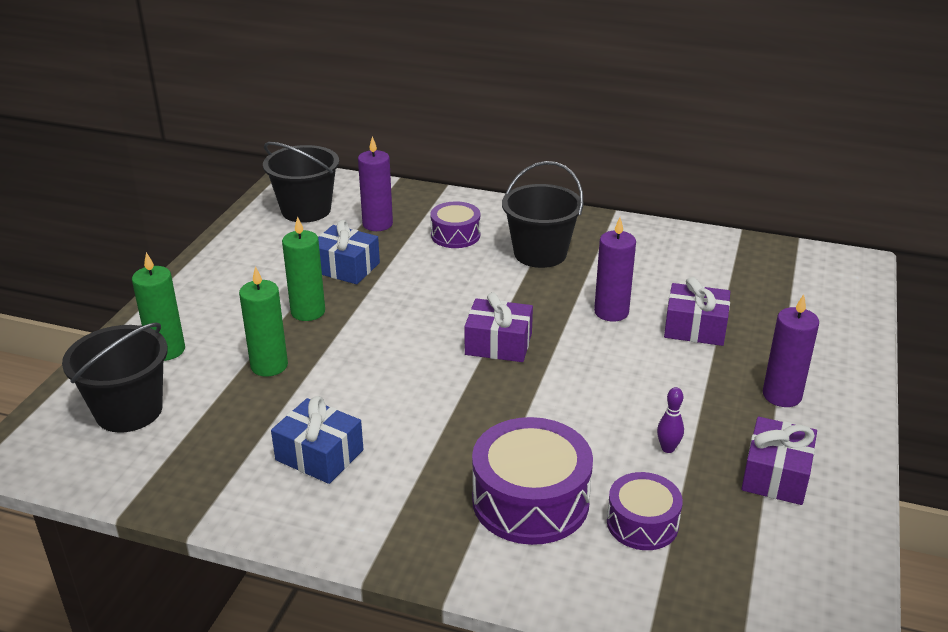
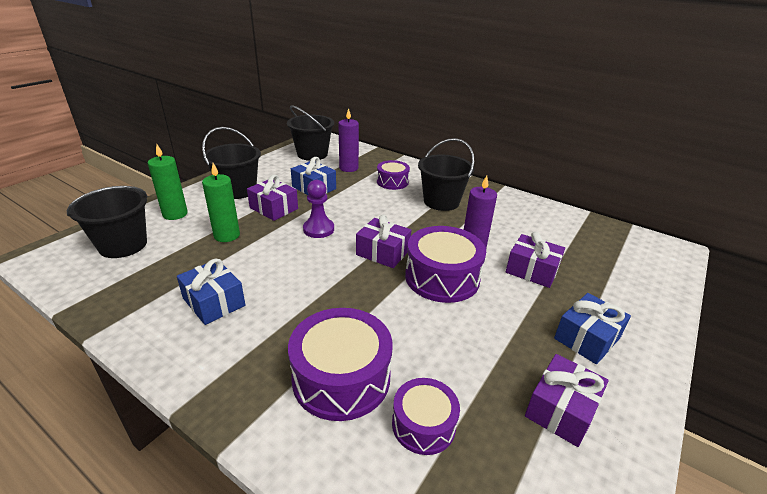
camera: 15 degrees right, 0 degrees up
green candle [282,216,325,321] -> purple gift [247,175,298,221]
purple bowling pin [657,387,684,453] -> none
purple candle [763,294,819,407] -> blue gift [554,293,631,364]
none -> black bucket [202,127,261,199]
none -> purple pawn [303,180,334,238]
none -> purple drum [405,226,486,303]

